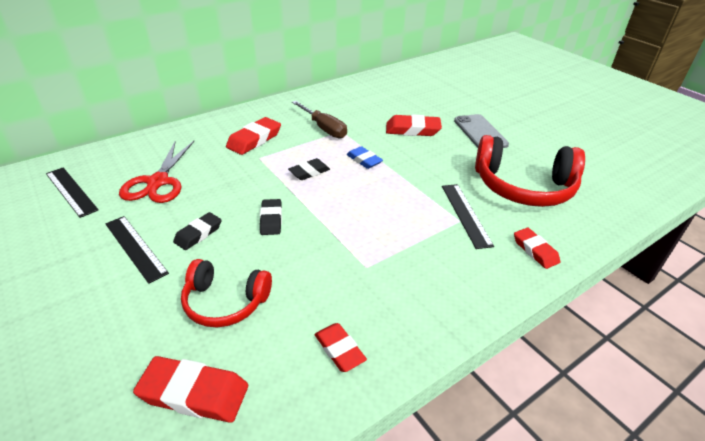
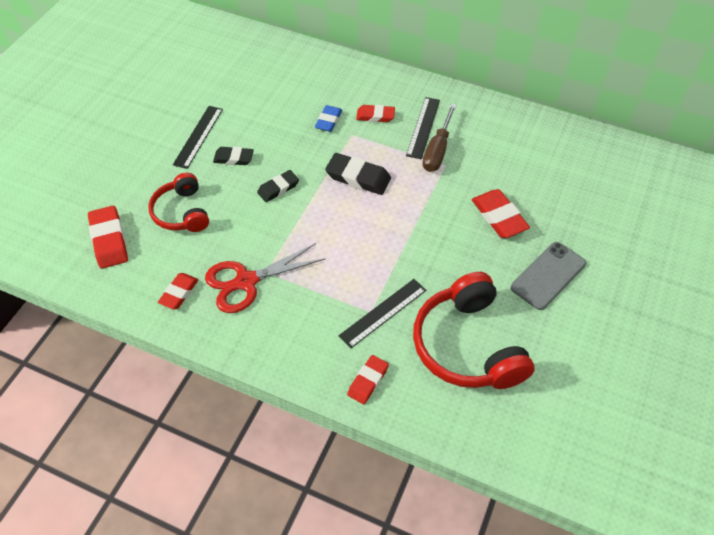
camera: 60 degrees right, 15 degrees up
black ruler [46,167,99,218] -> black ruler moved to [406,97,440,159]
red scissors [119,140,194,203] -> red scissors moved to [205,243,325,313]
red eraser [226,117,281,155] -> red eraser [356,105,395,122], size x0.65
black eraser [288,158,330,180] -> black eraser [325,153,391,195], size x1.54
blue eraser [347,146,383,169] -> blue eraser moved to [315,105,342,132]

